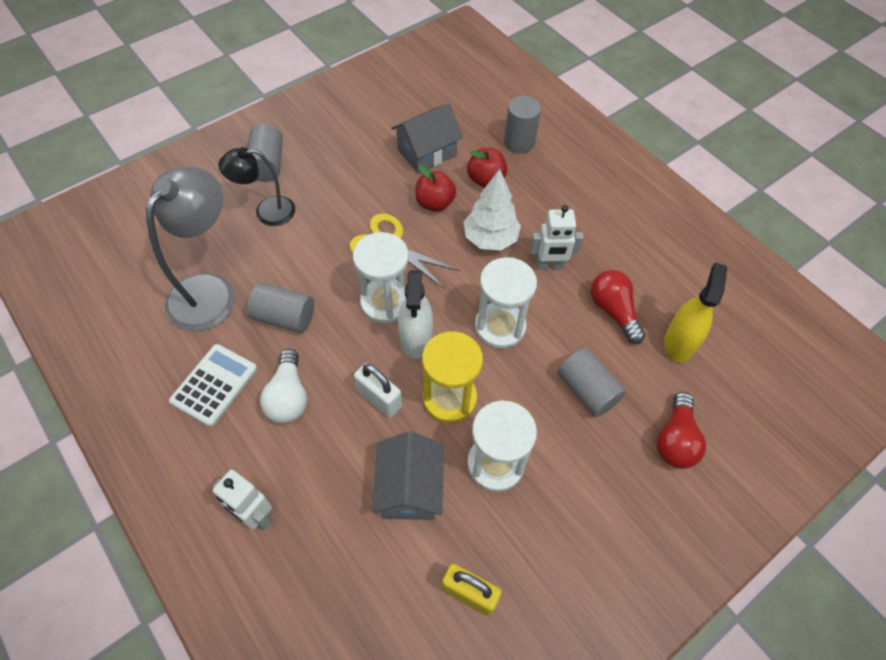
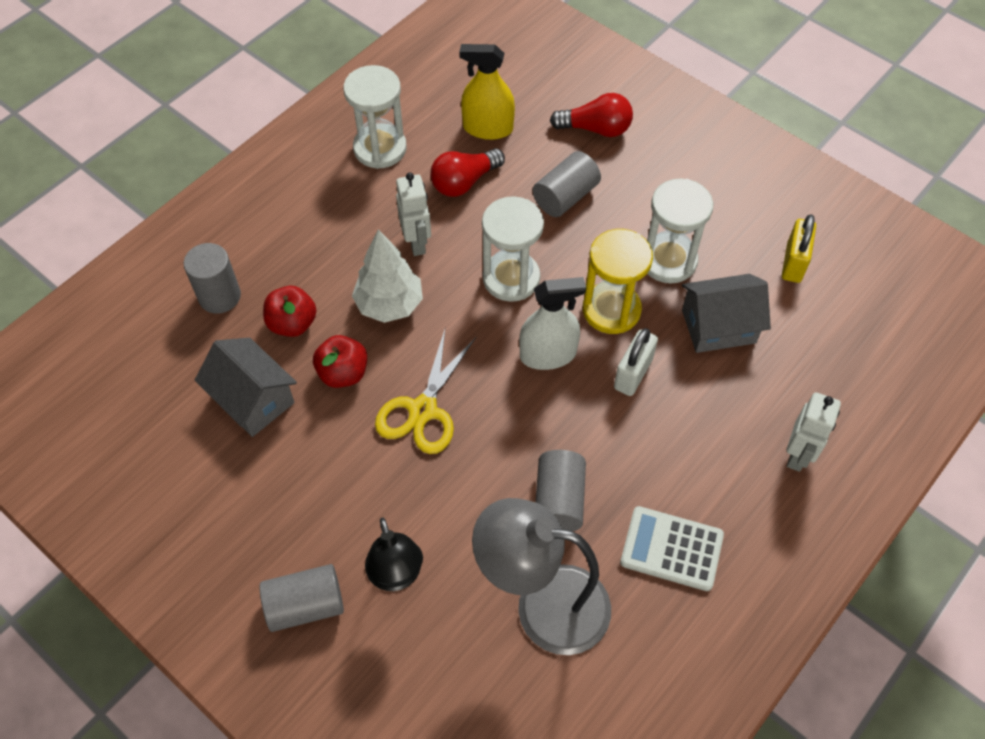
camera: 100 degrees left, 0 degrees up
white light bulb [260,349,307,423] -> none
white hourglass [353,232,409,324] -> white hourglass moved to [343,65,407,169]

